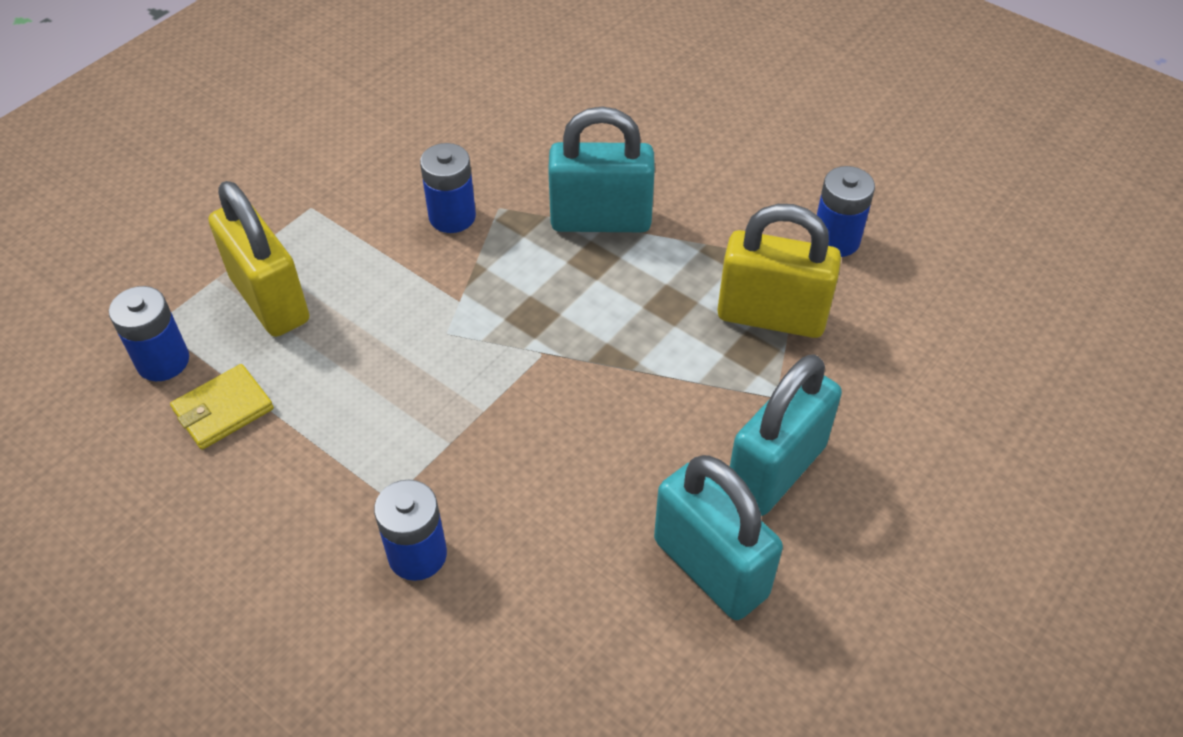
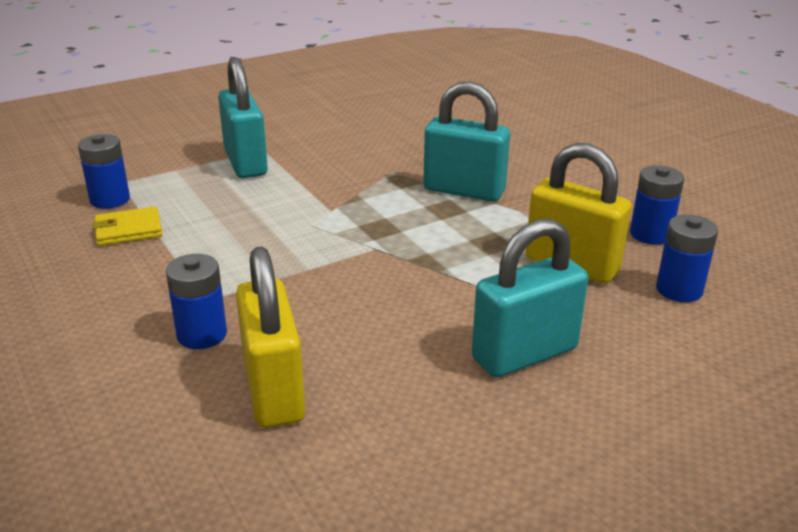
camera: 20 degrees right, 20 degrees down
yellow padlock [209,181,309,337] -> yellow padlock moved to [236,246,305,428]
blue battery [420,143,476,233] -> blue battery moved to [656,215,718,302]
turquoise padlock [654,455,783,620] -> turquoise padlock moved to [218,57,268,178]

